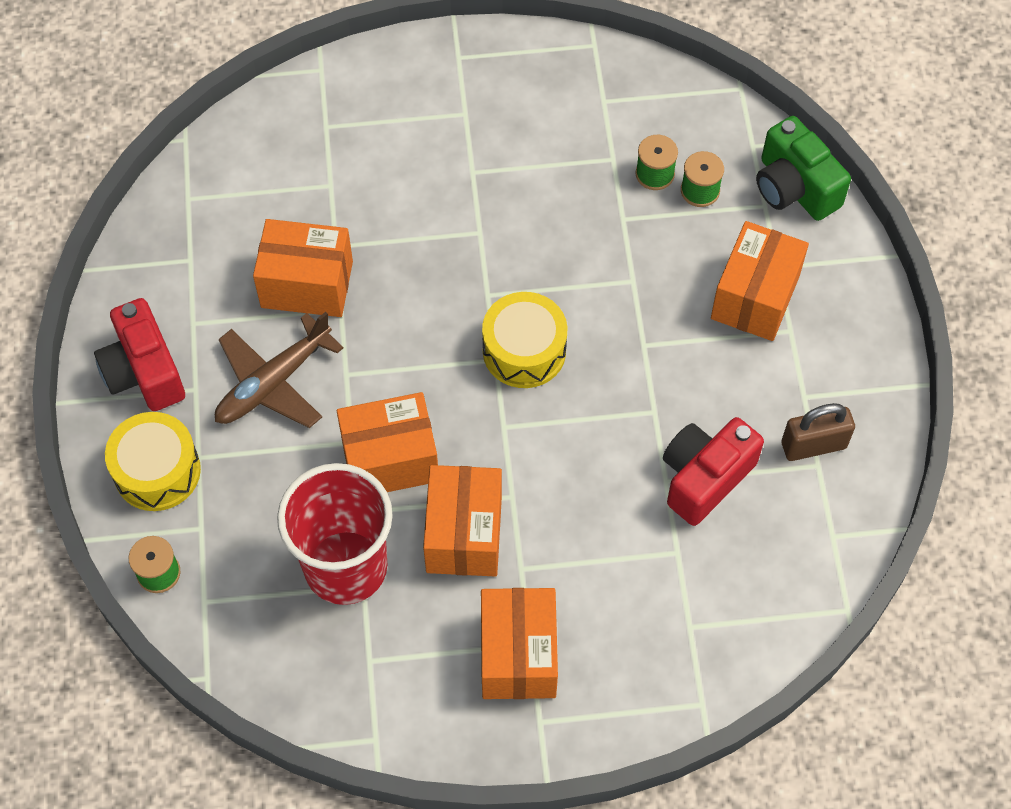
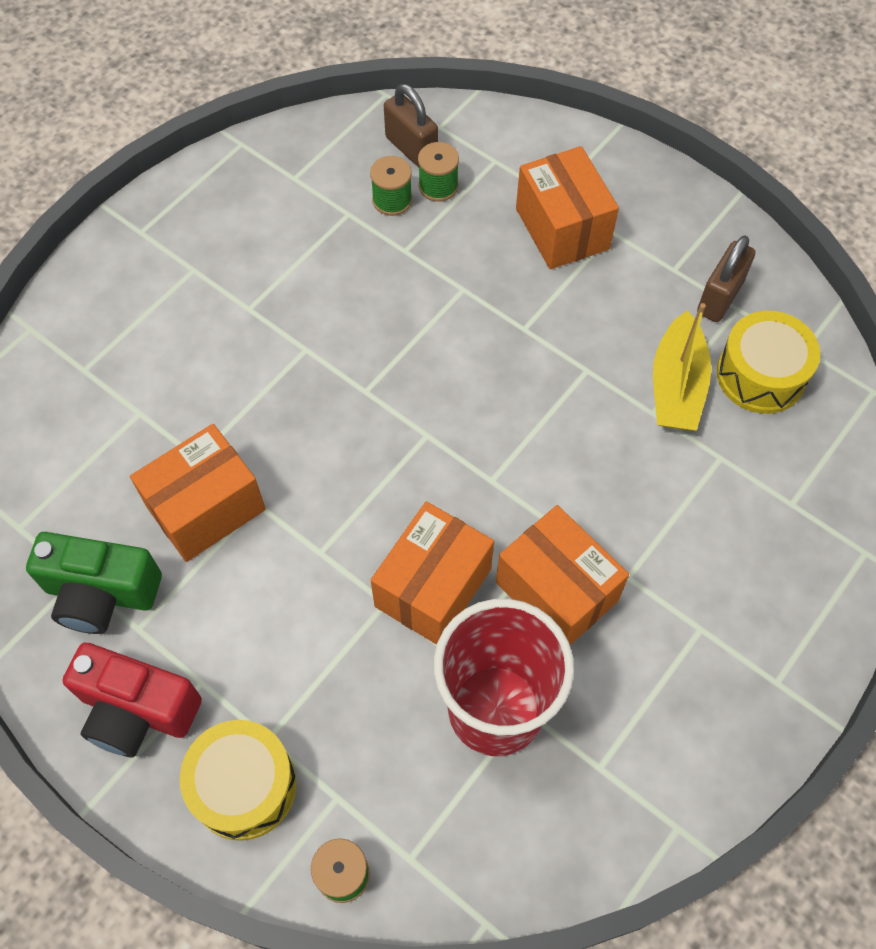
camera: 45 degrees left, 0 degrees up
brown plane [215,312,343,428] -> none
orange box [481,588,558,699] -> none
yellow drum [482,292,567,388] -> yellow drum moved to [717,311,820,414]
red camera [663,417,764,526] -> yellow boat [653,303,711,431]
green camera [756,116,851,221] -> green camera moved to [26,532,162,634]
none -> brown padlock [384,84,438,168]

